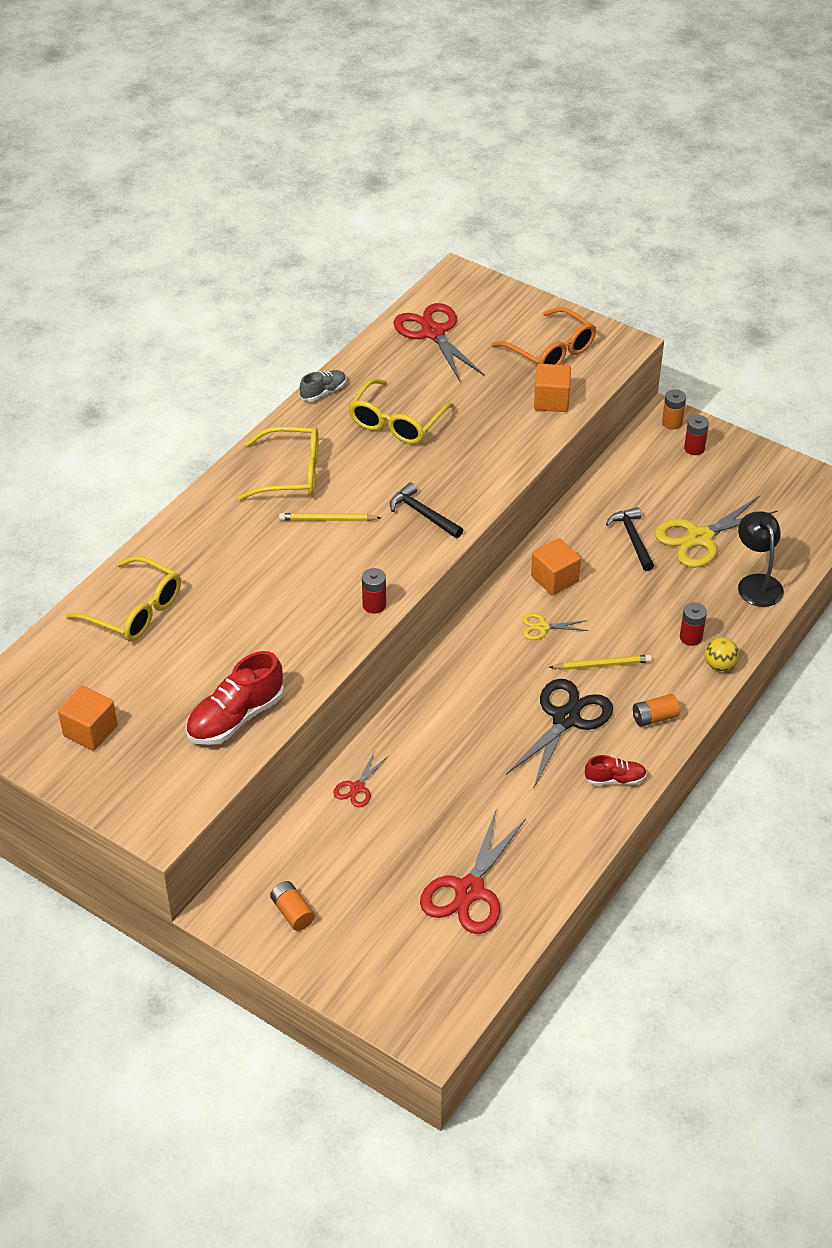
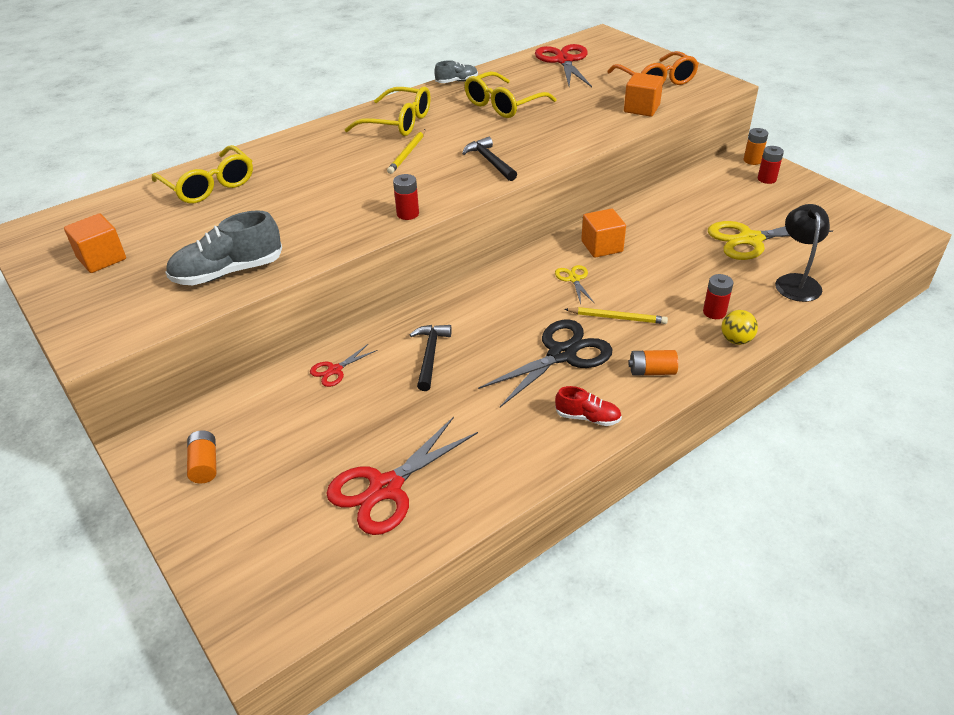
camera: 20 degrees right, 5 degrees down
red shoe [186,651,284,745] -> grey shoe [165,210,282,285]
yellow pencil [279,513,381,521] -> yellow pencil turned 90 degrees counterclockwise [387,129,425,174]
yellow scissors [522,613,588,640] -> yellow scissors turned 60 degrees clockwise [555,265,594,304]
black hammer [606,507,654,571] -> black hammer moved to [410,325,452,391]

